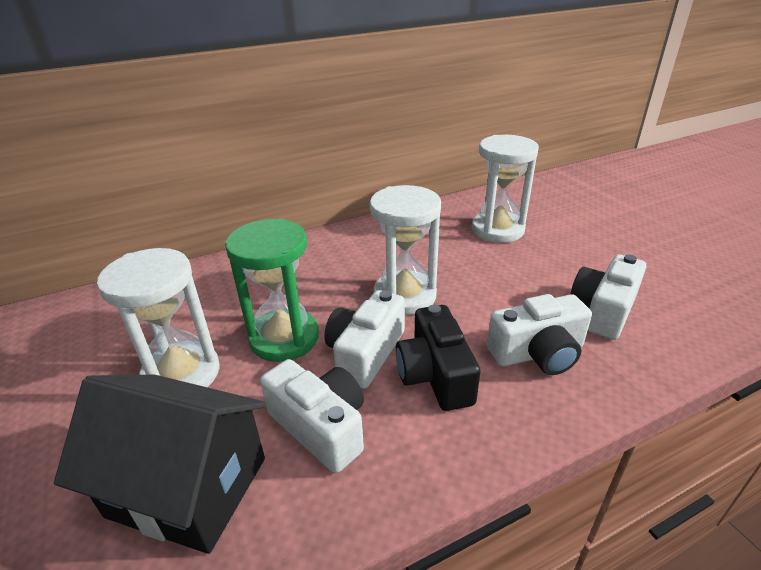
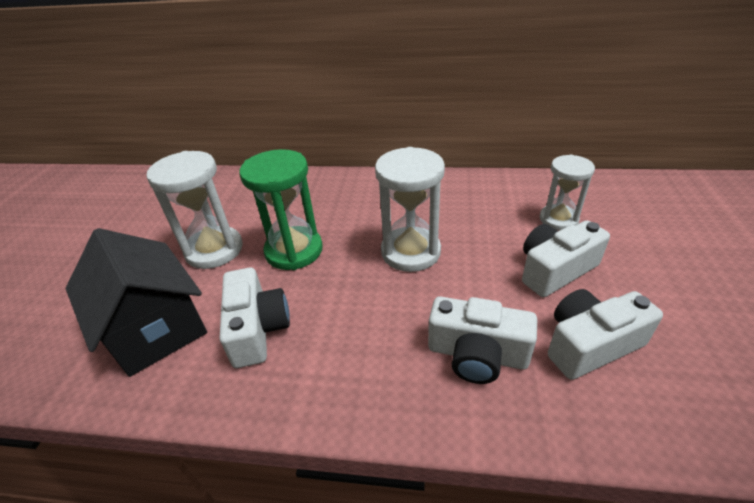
camera: 35 degrees right, 5 degrees up
white camera [324,290,405,389] -> white camera moved to [522,220,610,297]
black camera [396,305,480,411] -> none
white hourglass [472,135,539,243] -> white hourglass [540,155,595,230], size x0.66

